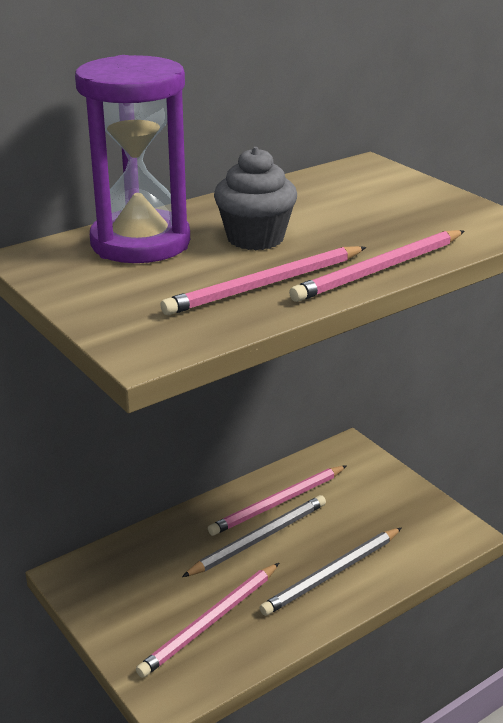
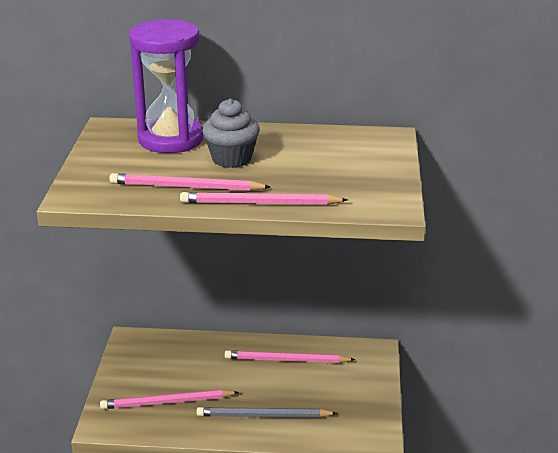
camera: 40 degrees right, 0 degrees up
grey pencil [182,495,326,577] -> none

